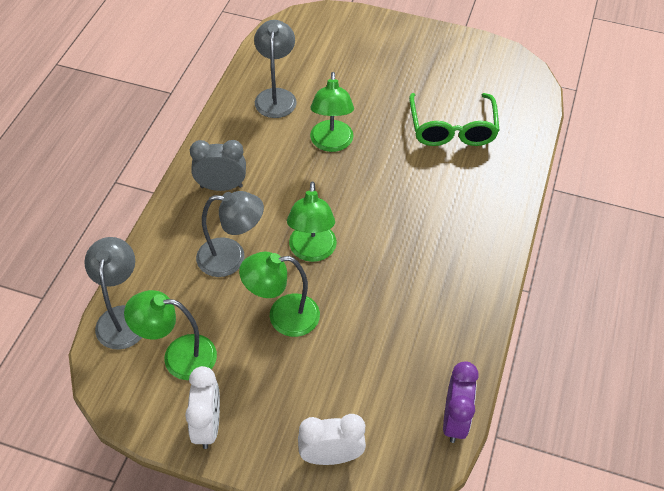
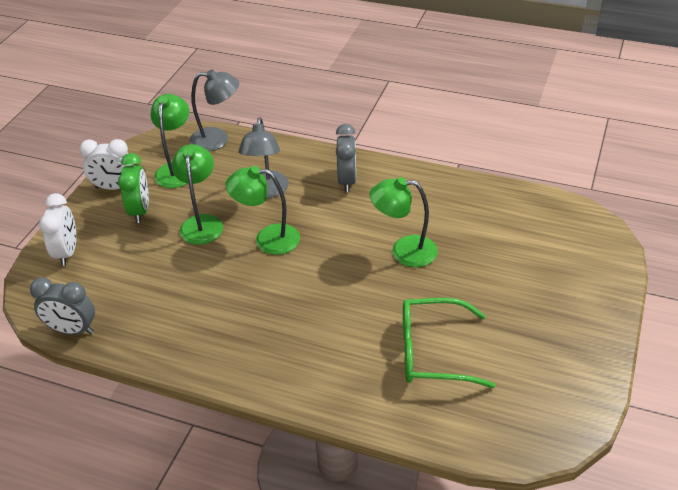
camera: 95 degrees right, 10 degrees down
grey lamp [254,20,297,118] -> none
purple clock [443,361,479,443] -> grey clock [30,277,95,335]
none -> green clock [118,153,149,223]

